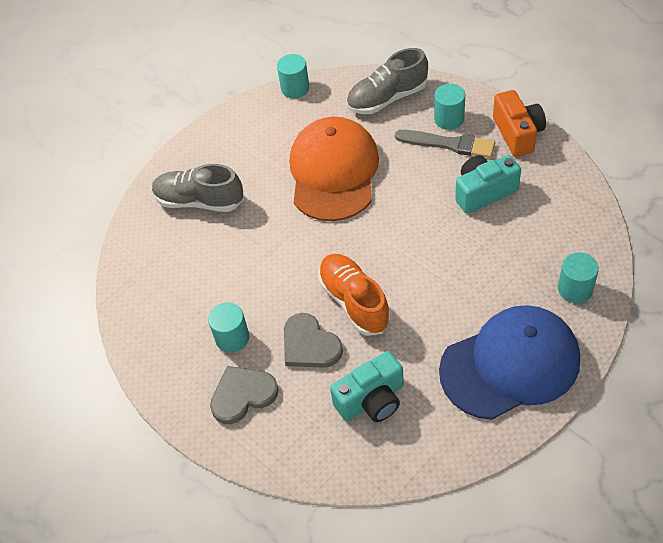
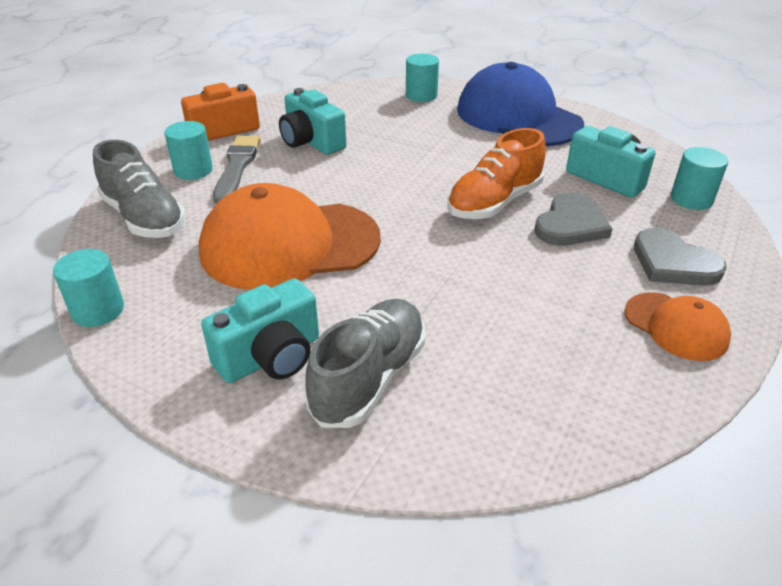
camera: 110 degrees left, 15 degrees down
grey shoe [152,164,244,212] -> grey shoe turned 150 degrees counterclockwise [306,299,425,428]
turquoise cylinder [208,303,249,353] -> turquoise cylinder moved to [671,147,728,210]
none -> turquoise camera [201,278,319,383]
none -> orange cap [624,292,731,361]

